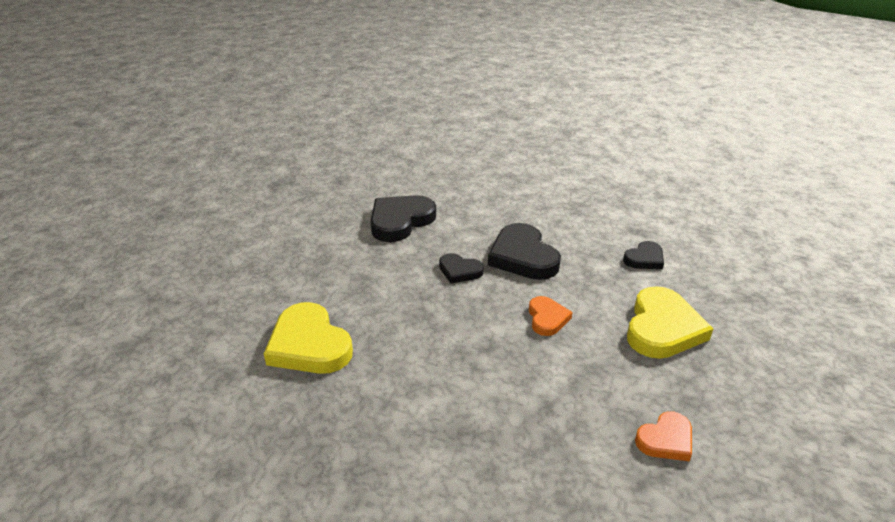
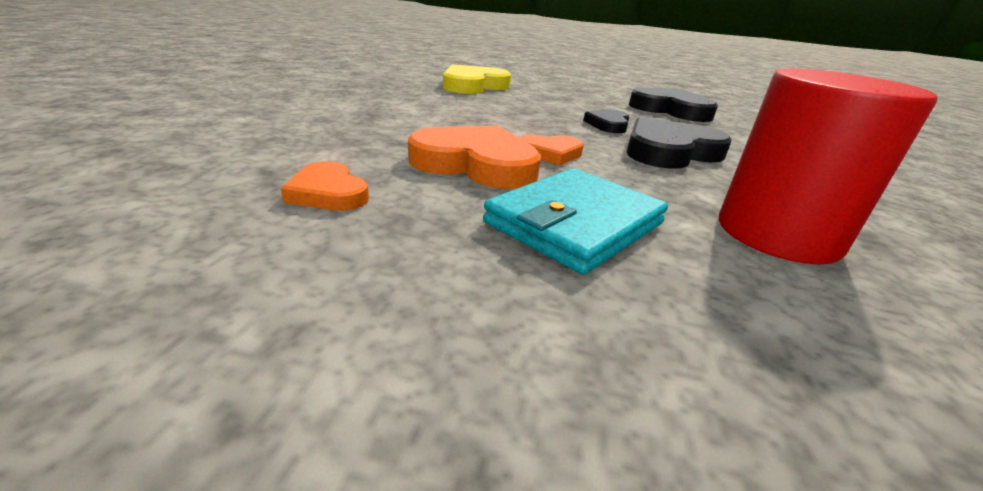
camera: 80 degrees right, 5 degrees down
black heart [623,241,664,269] -> red cylinder [719,68,937,264]
yellow heart [627,286,714,359] -> turquoise wallet [483,168,668,274]
none -> orange heart [408,126,541,189]

